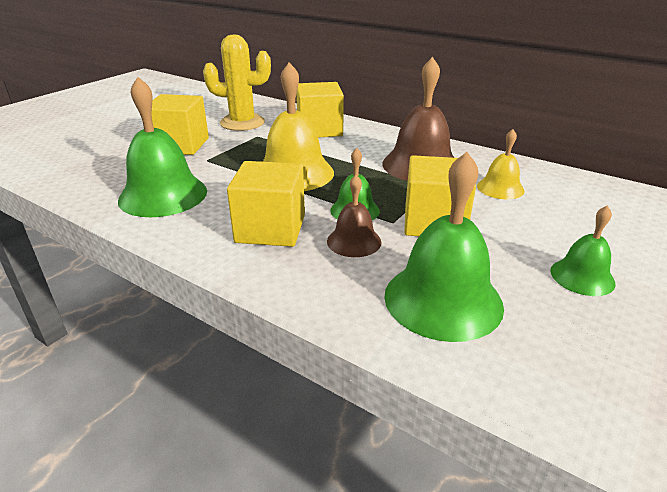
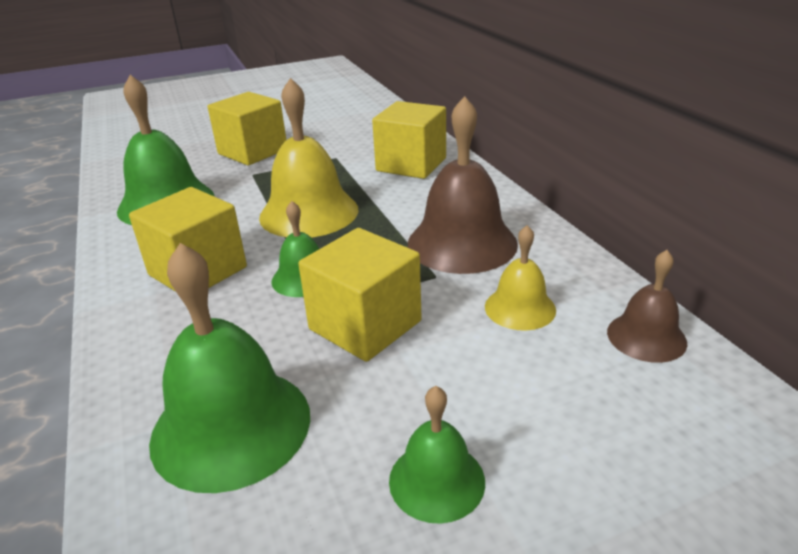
camera: 35 degrees right, 0 degrees up
yellow cactus [203,35,271,131] -> none
brown bell [327,175,382,257] -> brown bell moved to [607,250,687,363]

